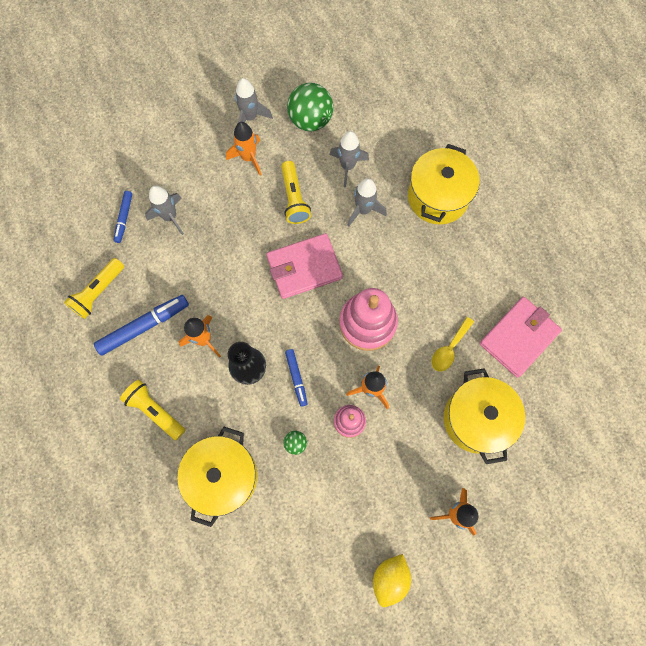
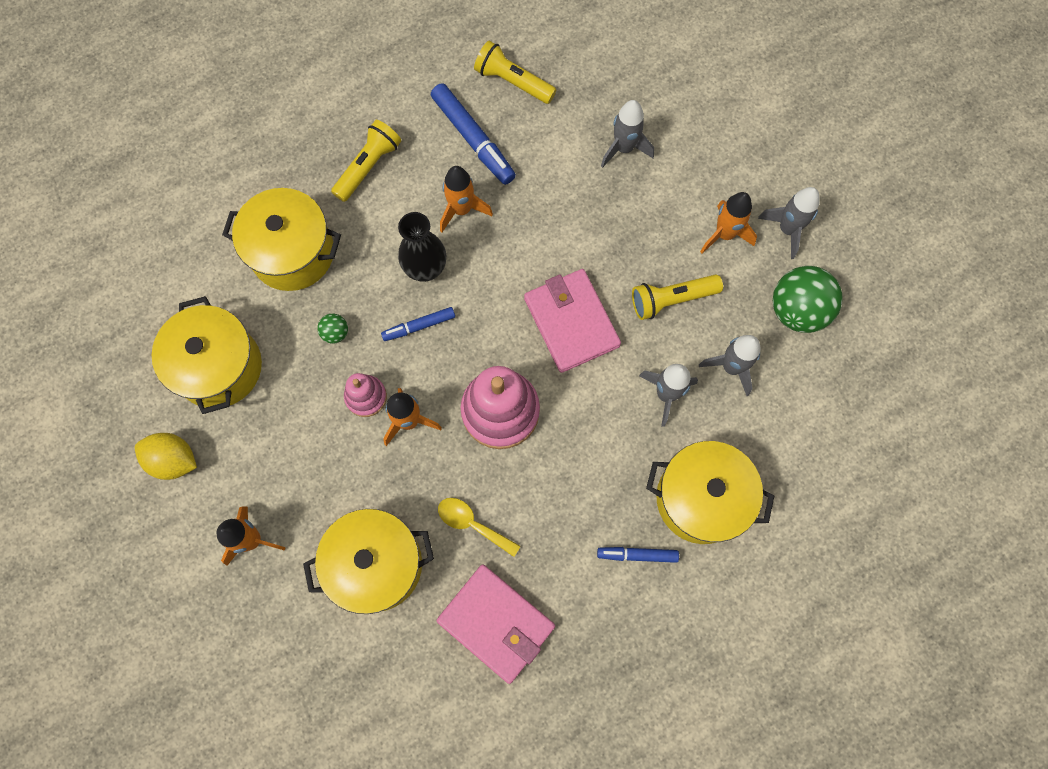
camera: 85 degrees right, 0 degrees up
blue marker [114,191,133,243] -> blue marker moved to [597,547,679,563]
none -> yellow pot [152,296,262,414]

